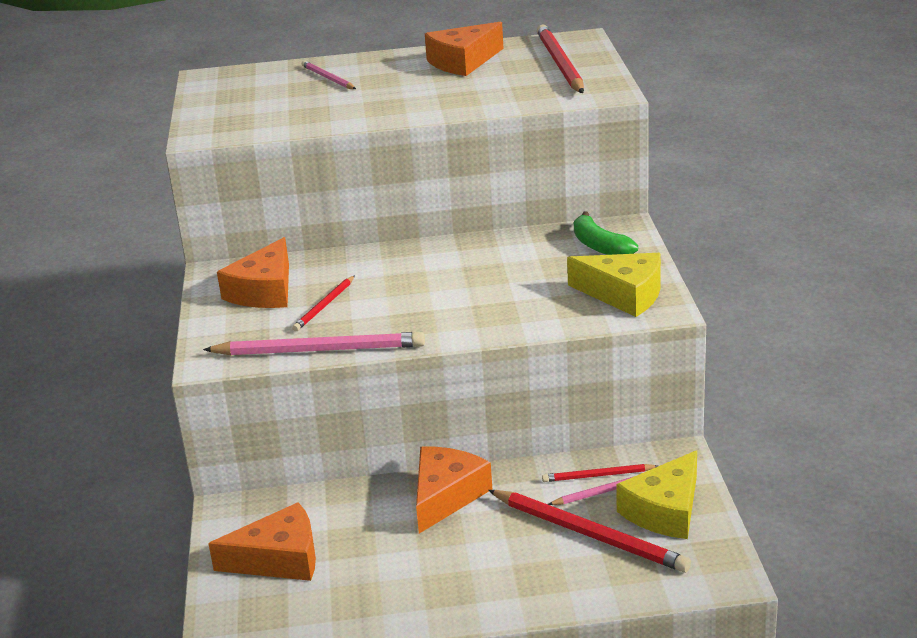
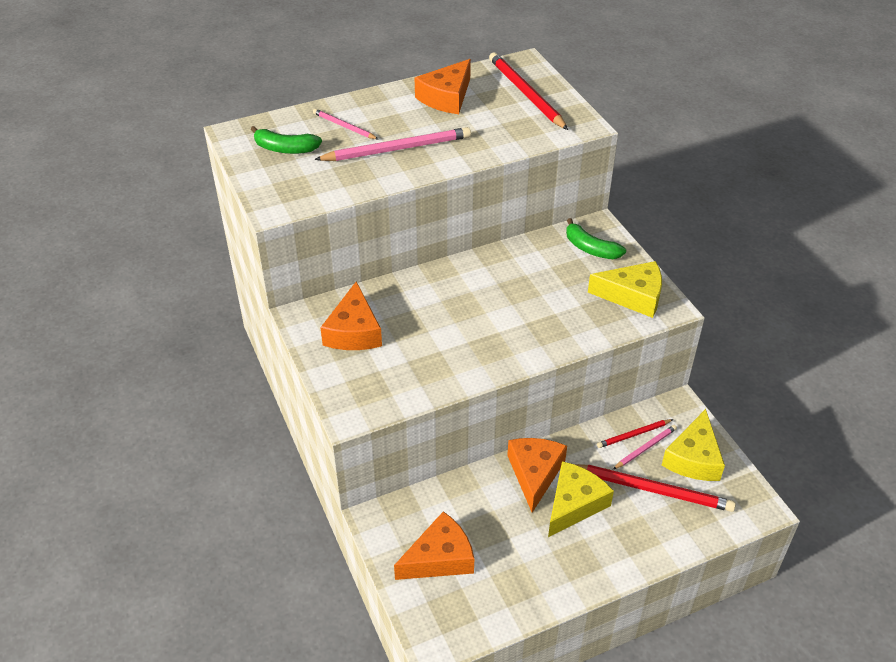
camera: 20 degrees left, 15 degrees up
pink pencil [203,332,425,356] -> pink pencil moved to [314,127,471,161]
red pencil [292,275,355,331] -> none
none -> green banana [251,126,322,154]
none -> yellow cheese [548,461,614,537]

